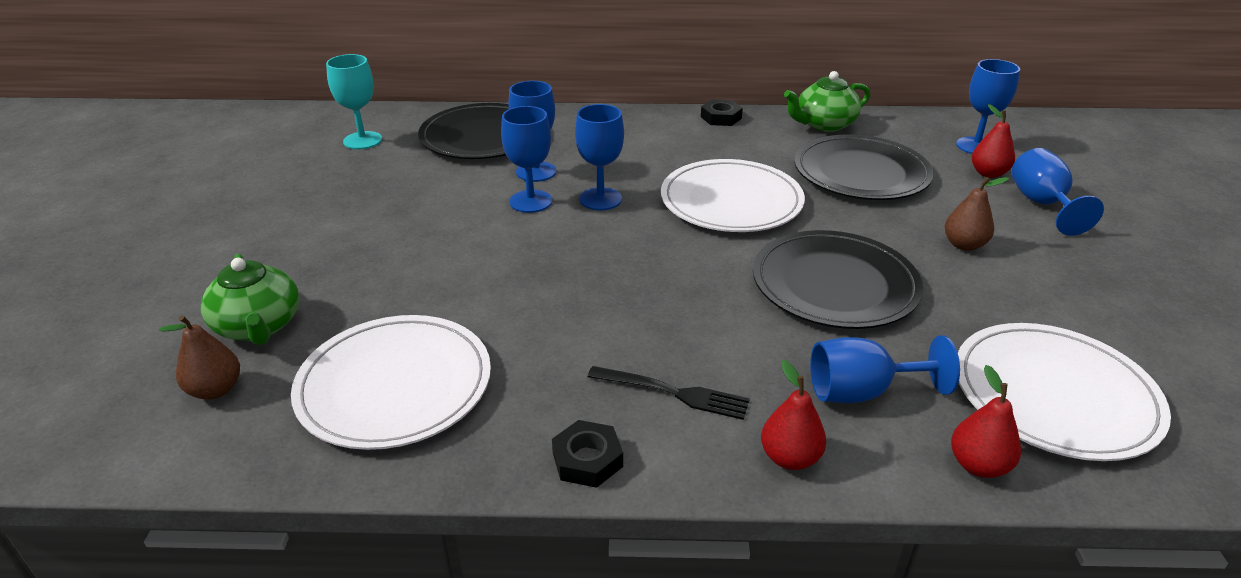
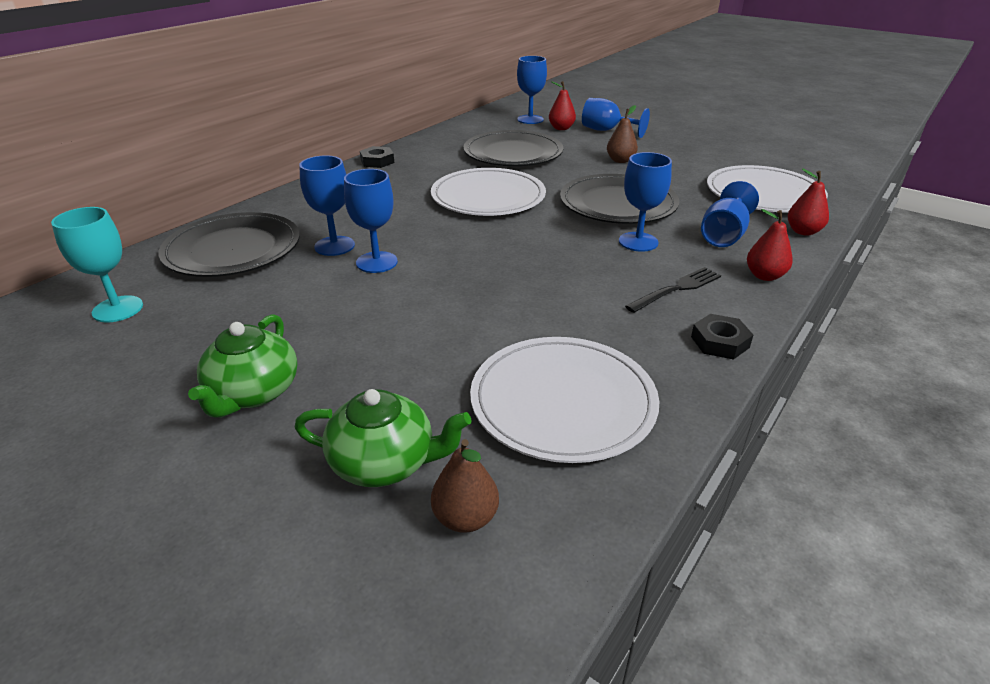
camera: 55 degrees left, 0 degrees up
blue goblet [575,104,624,210] -> blue goblet moved to [619,152,672,252]
green teapot [784,71,870,132] -> green teapot moved to [188,314,298,418]

